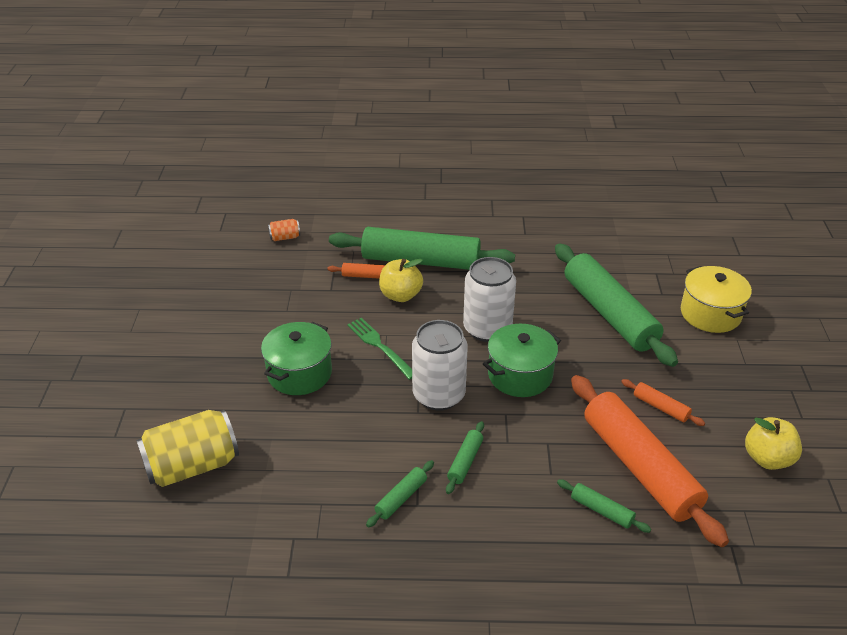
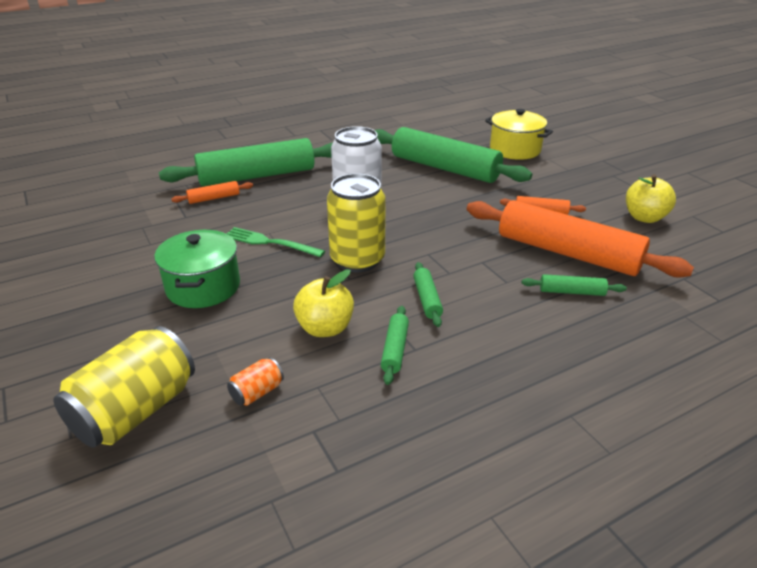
camera: 30 degrees left, 5 degrees down
orange can [268,219,300,241] -> orange can moved to [227,358,284,406]
yellow apple [379,259,423,302] -> yellow apple moved to [293,269,354,337]
white can [412,320,468,410] -> yellow can [327,173,386,272]
green pot [483,324,561,397] -> none

